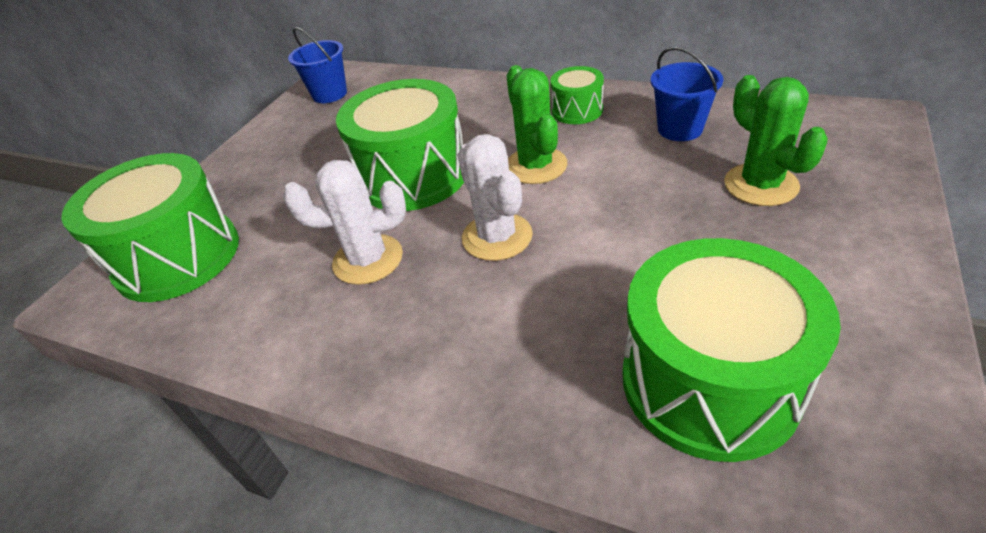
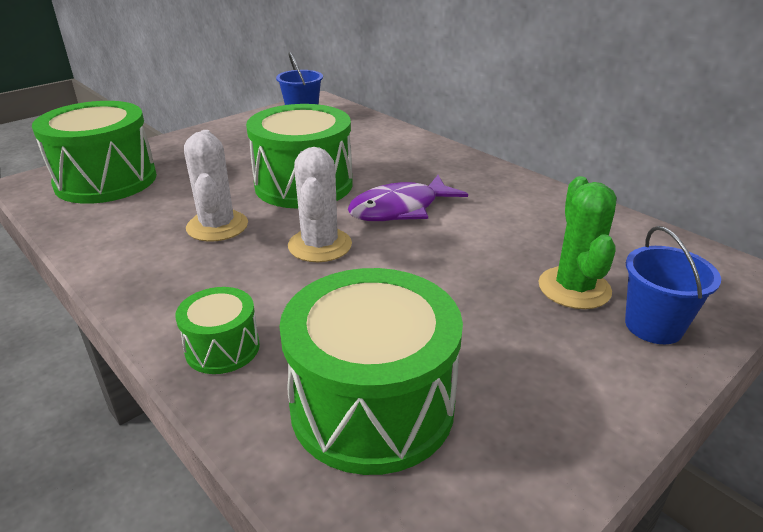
camera: 20 degrees right, 10 degrees down
white cactus [283,160,406,285] -> white cactus turned 60 degrees clockwise [184,130,248,242]
green cactus [507,65,567,184] -> purple fish [348,175,468,221]
green drum [550,66,604,124] -> green drum moved to [175,287,260,374]
blue bucket [651,47,723,141] -> blue bucket moved to [625,226,721,344]

